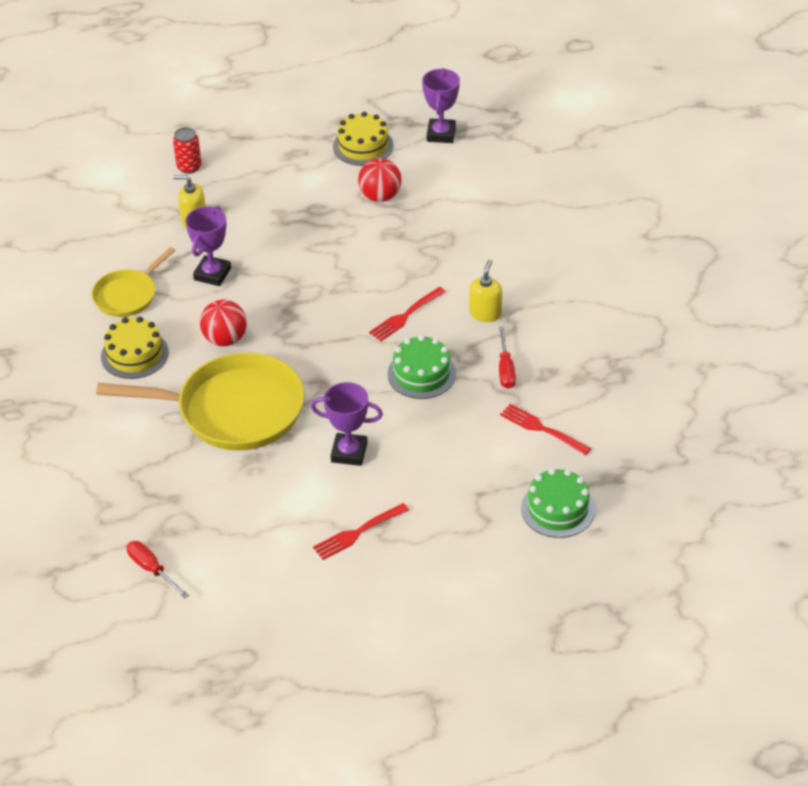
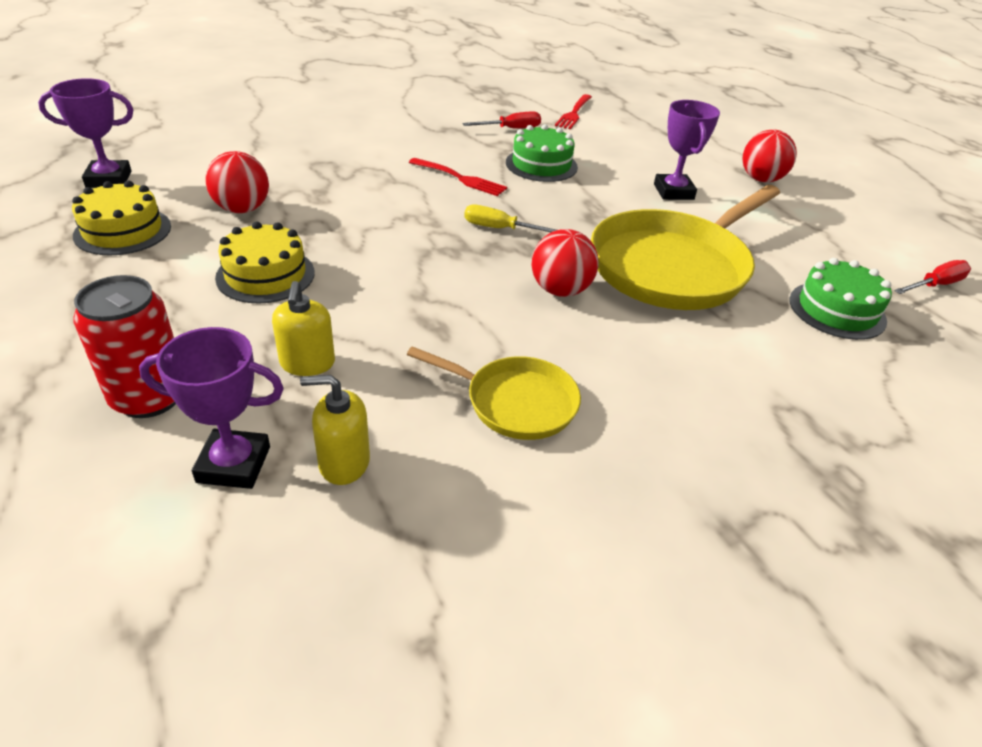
camera: 110 degrees left, 5 degrees down
yellow pan [96,352,304,451] -> yellow pan turned 120 degrees counterclockwise [591,185,780,310]
yellow cake [101,317,169,379] -> yellow cake moved to [215,222,315,304]
red screwdriver [127,541,189,598] -> red screwdriver turned 150 degrees counterclockwise [894,260,971,294]
red can [173,127,202,174] -> red can [73,275,176,418], size x1.53
purple trophy [185,206,231,286] -> purple trophy moved to [139,327,284,489]
red fork [313,503,409,560] -> red ball [742,130,797,182]
yellow soap dispenser [469,260,502,322] -> yellow soap dispenser moved to [300,375,370,485]
green cake [521,468,595,538] -> green cake moved to [790,258,892,340]
none -> yellow screwdriver [464,205,556,232]

